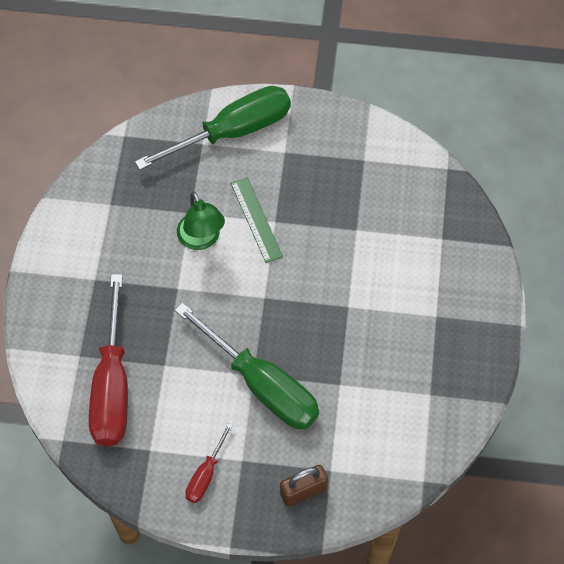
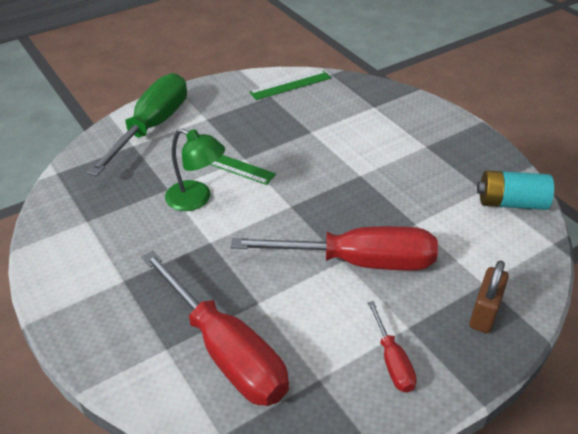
camera: 40 degrees left, 20 degrees down
green screwdriver [175,303,319,429] -> red screwdriver [230,226,438,270]
none -> green ruler [249,70,331,100]
none -> turquoise battery [477,170,554,210]

